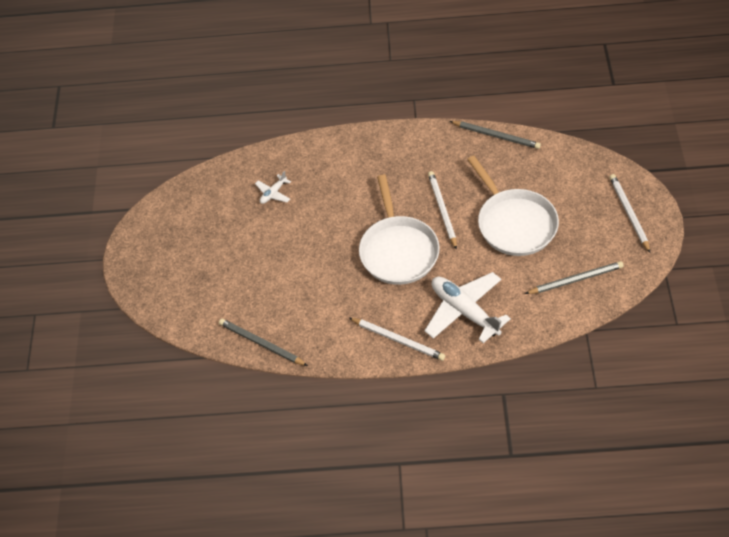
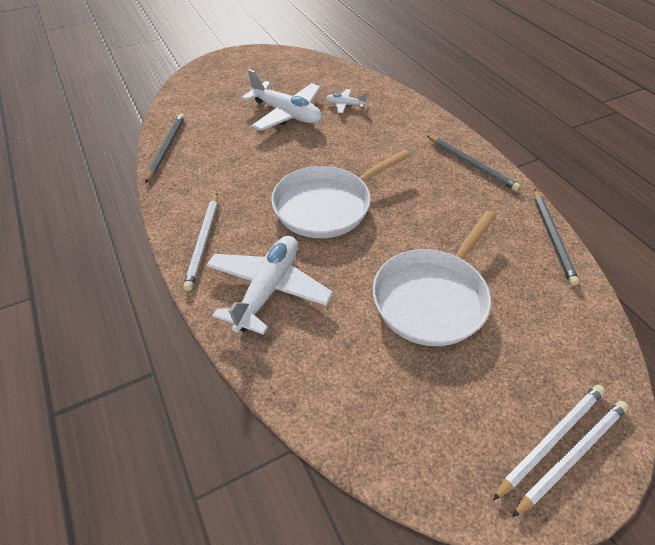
camera: 60 degrees right, 5 degrees down
white pencil [428,171,457,250] -> white pencil moved to [512,401,628,518]
grey pencil [525,261,624,294] -> grey pencil moved to [427,135,520,191]
none -> white plane [241,69,322,131]

